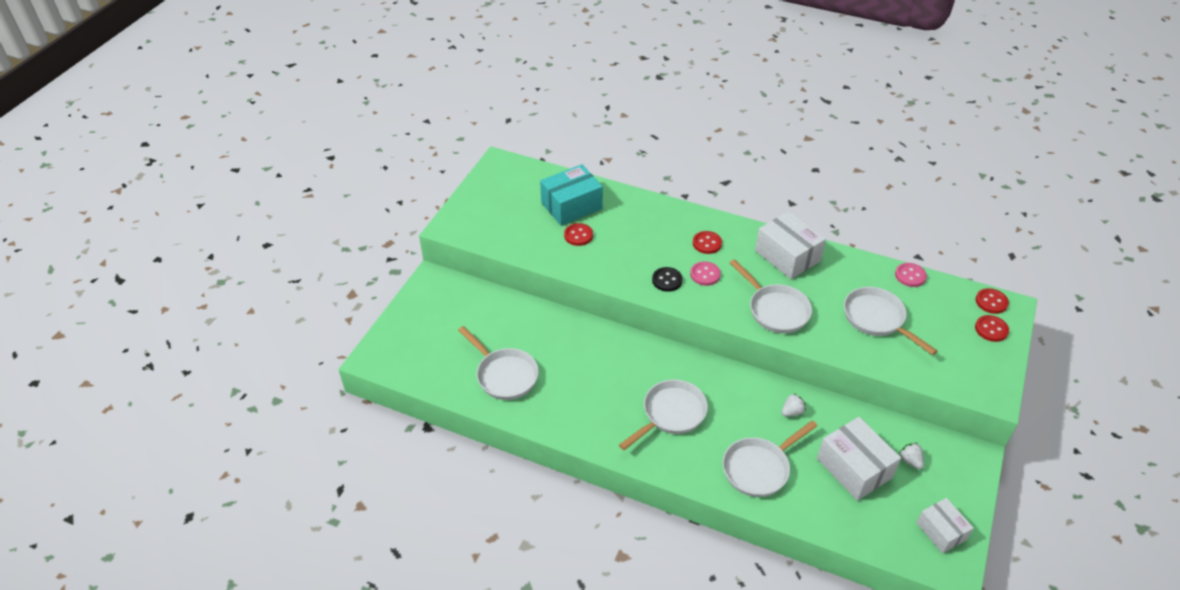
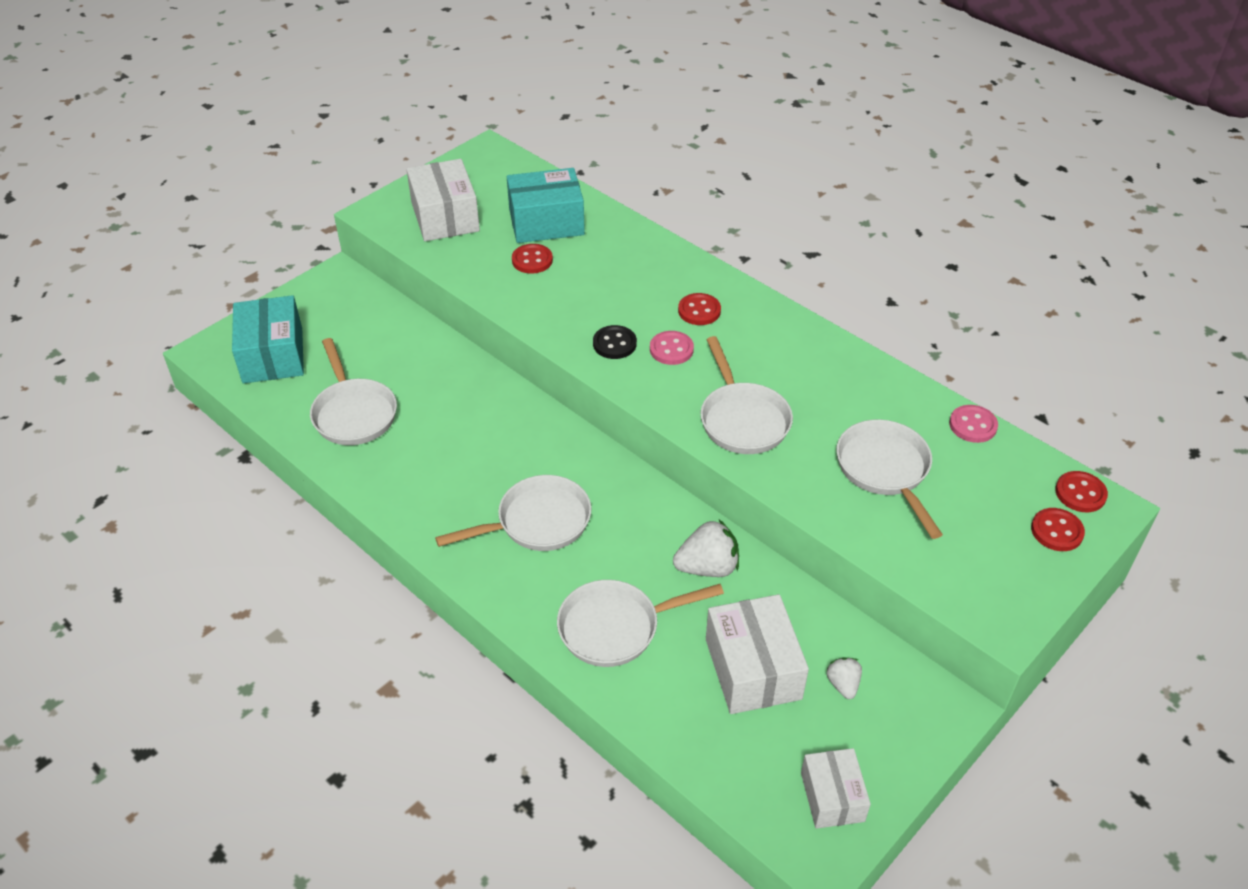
camera: 20 degrees right, 0 degrees up
white box [755,211,826,279] -> white box moved to [406,159,480,241]
white strawberry [782,393,806,416] -> white strawberry [673,520,739,577], size x1.73
none -> turquoise box [232,295,304,384]

